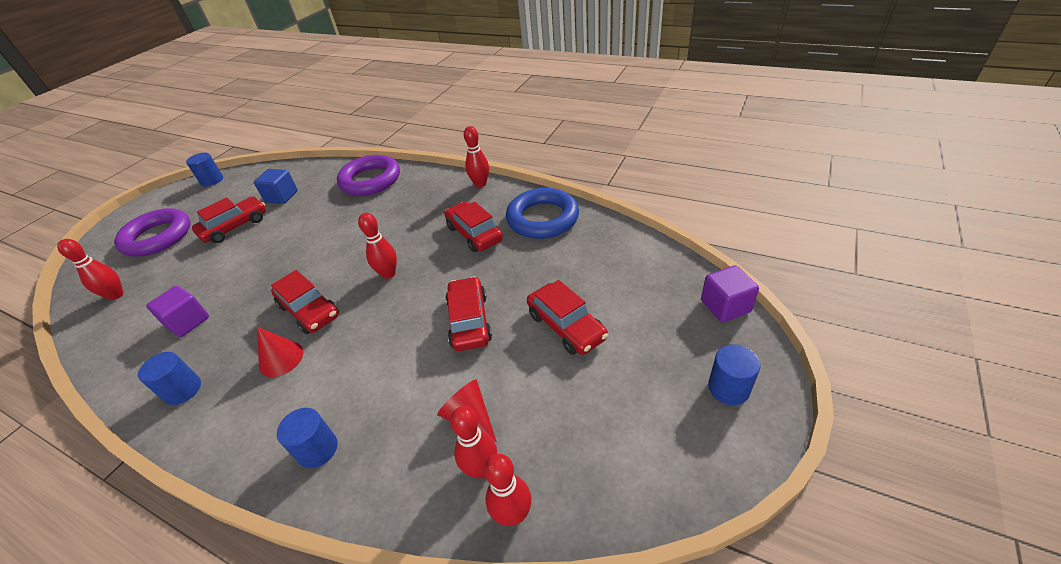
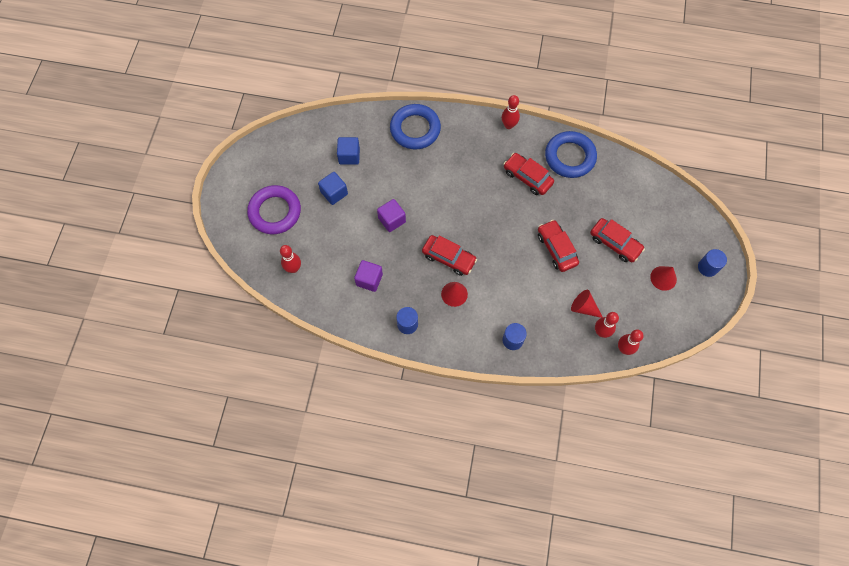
camera: 20 degrees left, 25 degrees up
blue cylinder [186,153,223,187] -> none
red car [192,197,266,243] -> blue cube [318,172,348,205]
purple ring [337,155,400,196] -> blue ring [390,104,441,150]
red bowling pin [358,213,397,279] -> none
purple cube [701,265,759,322] -> purple cube moved to [377,199,406,232]
none -> red cone [650,266,677,291]

